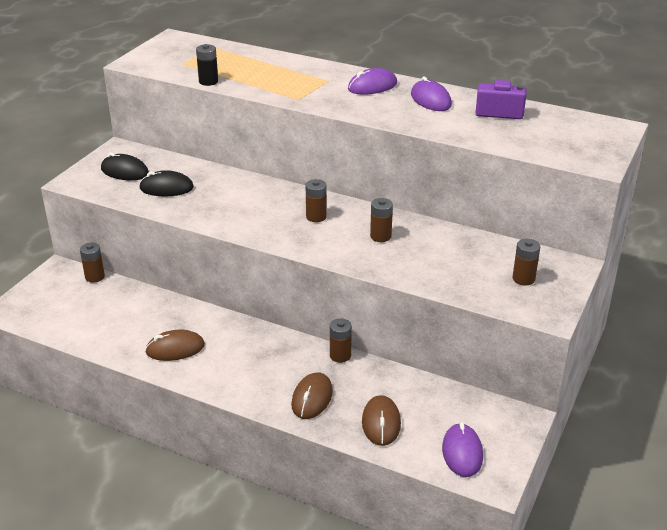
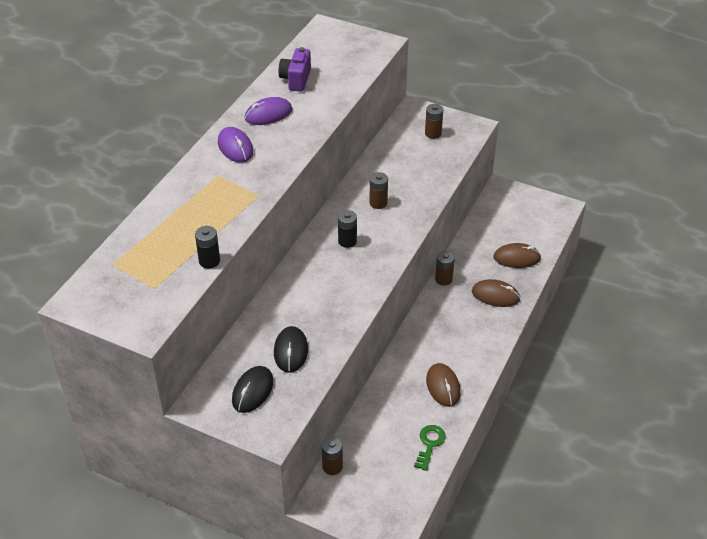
camera: 90 degrees left, 10 degrees up
brown battery [306,179,327,222] -> black battery [338,210,357,248]
purple mouse [442,422,483,477] -> none
none -> green key [414,425,446,471]

